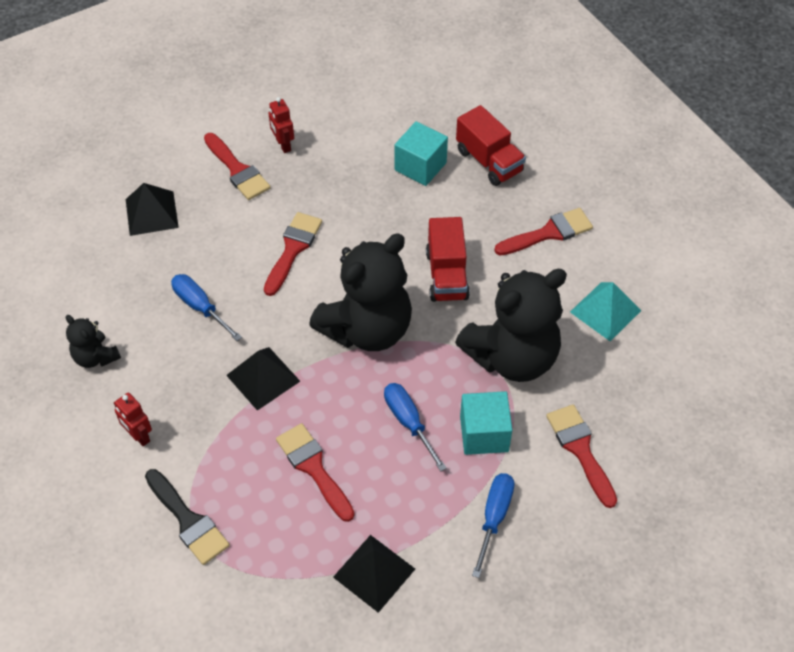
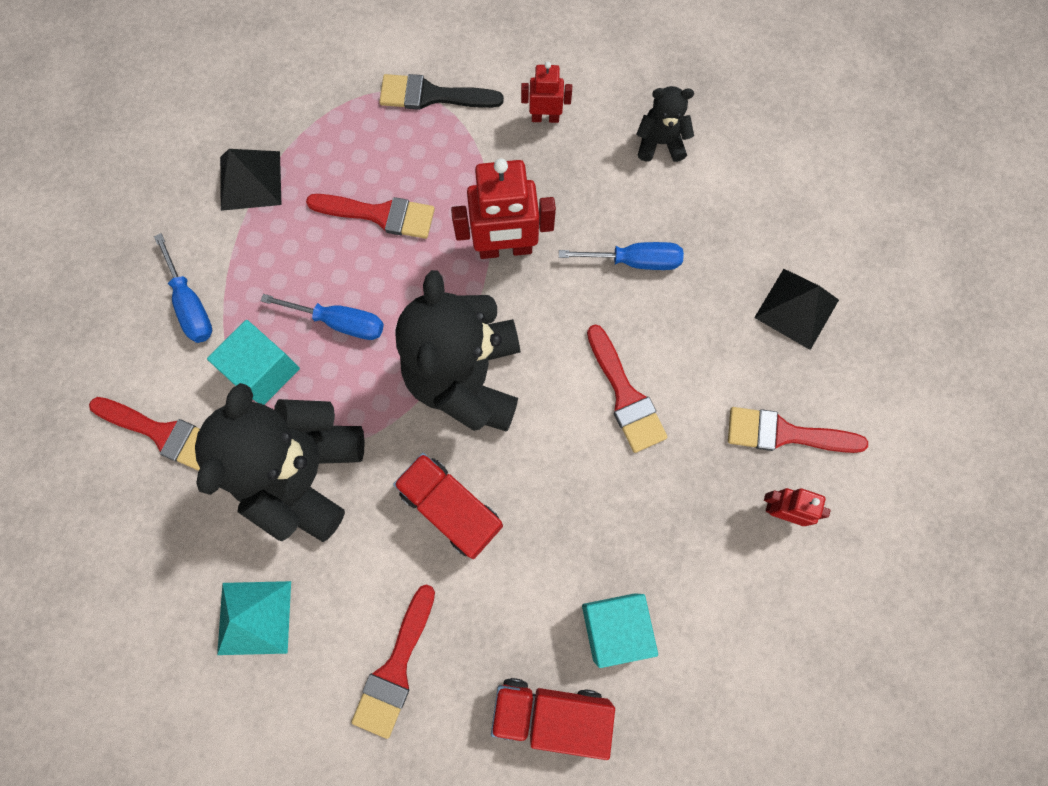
camera: 135 degrees right, 20 degrees up
black pyramid [226,347,300,411] -> red robot [451,159,556,259]

